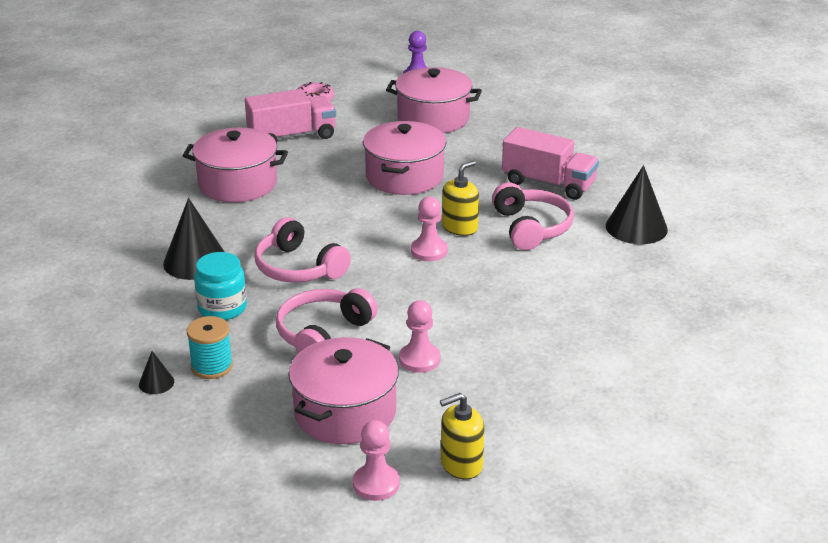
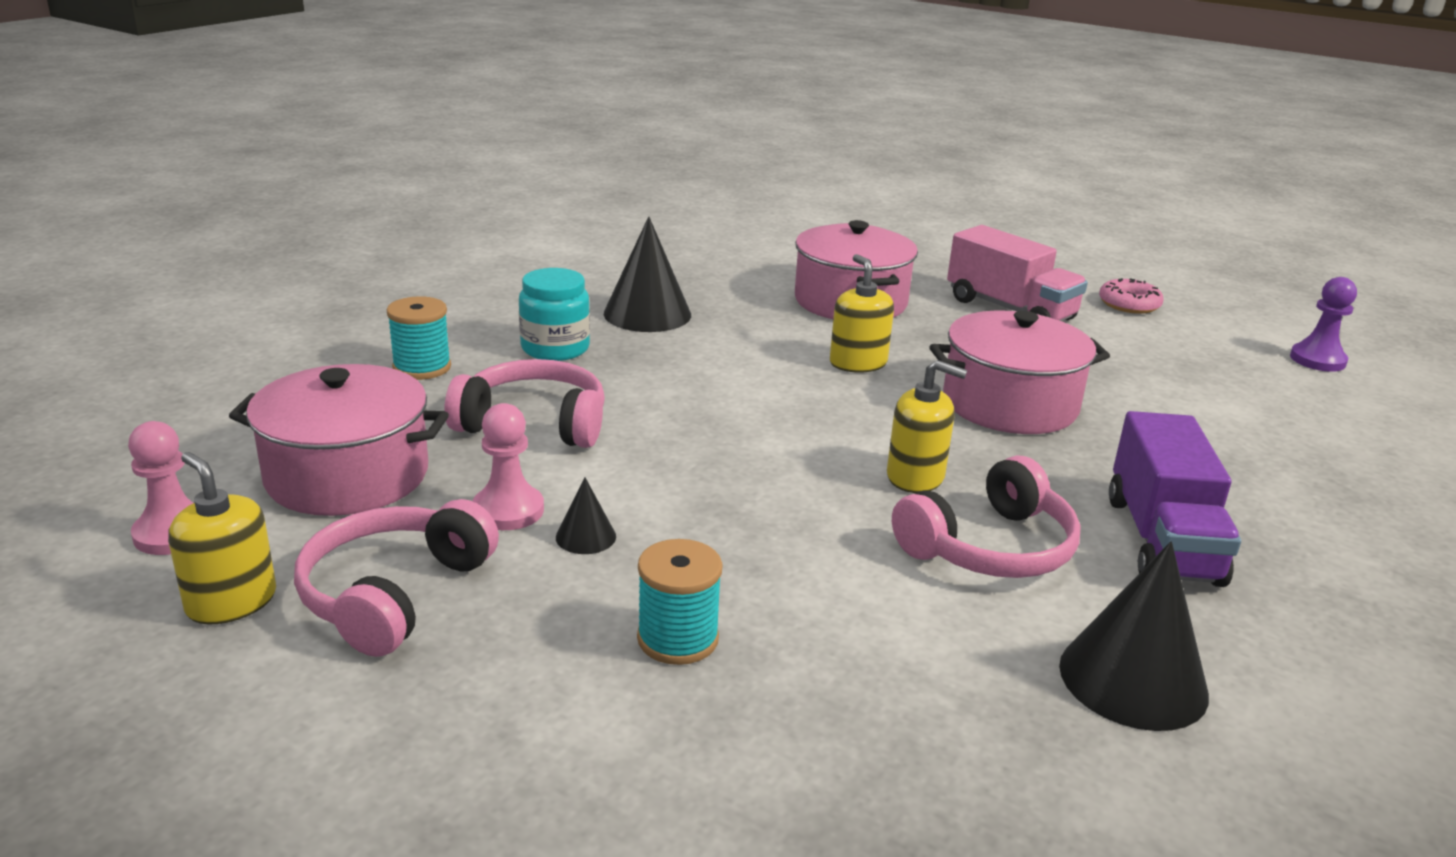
camera: 65 degrees right, 5 degrees down
black cone [139,351,174,394] -> black cone moved to [556,478,616,554]
pink headphones [255,217,351,283] -> pink headphones moved to [294,499,499,657]
pink pot [386,67,482,133] -> none
pink pawn [411,196,448,261] -> none
pink truck [502,127,599,200] -> purple truck [1109,411,1241,587]
none -> turquoise spool [637,539,723,665]
none -> yellow soap dispenser [830,254,894,373]

